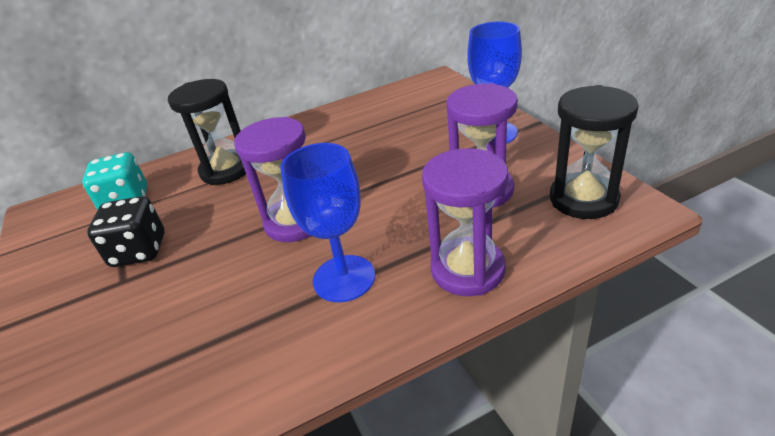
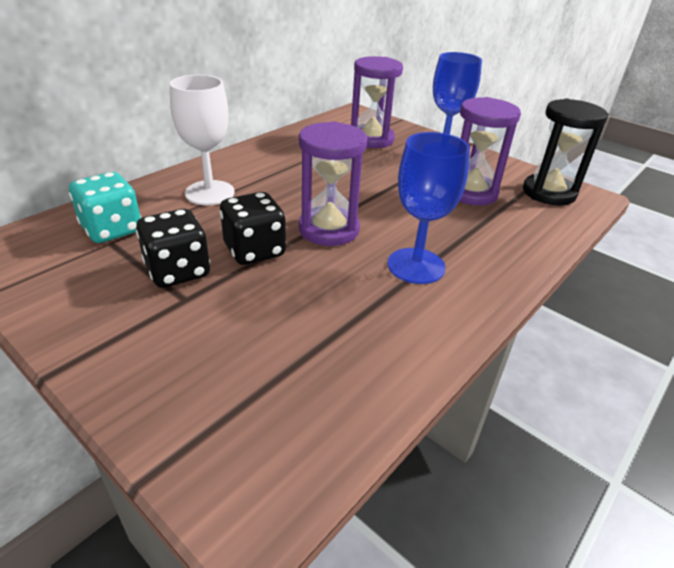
camera: 30 degrees left, 0 degrees up
black hourglass [168,79,246,185] -> white goblet [170,75,235,205]
purple hourglass [422,148,508,296] -> purple hourglass moved to [351,56,403,148]
none -> black dice [220,192,286,265]

